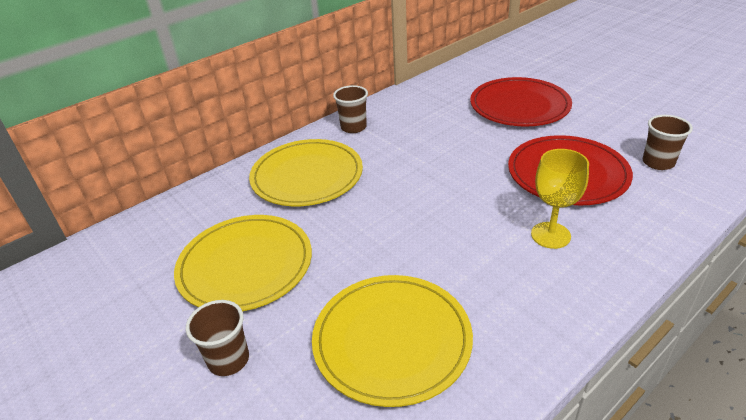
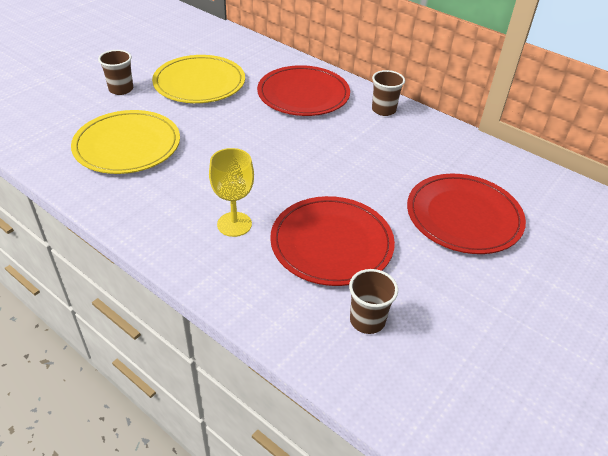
camera: 75 degrees right, 5 degrees up
yellow plate [249,139,363,206] -> red plate [257,65,350,116]

